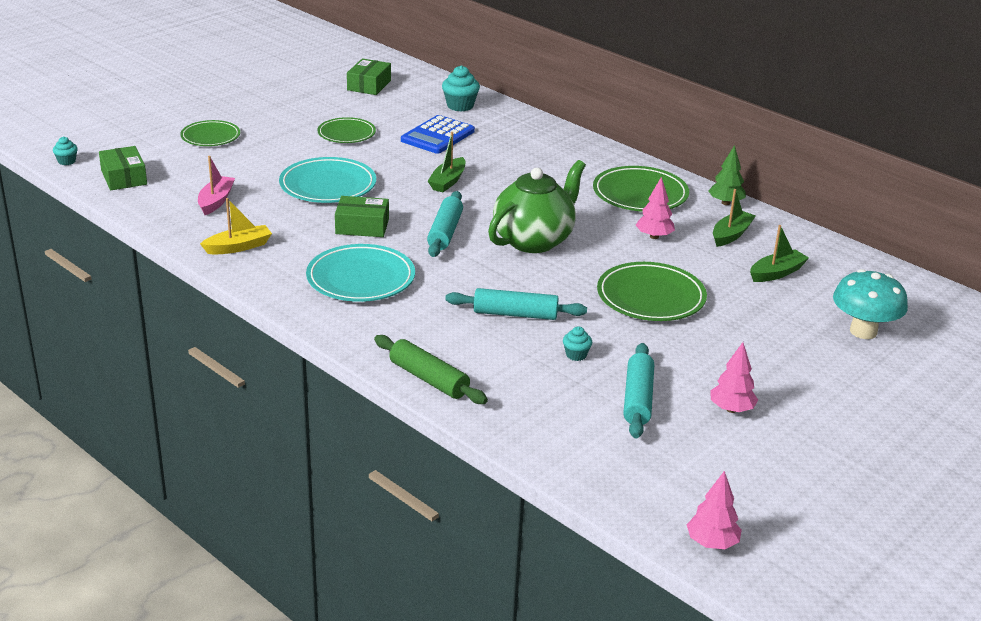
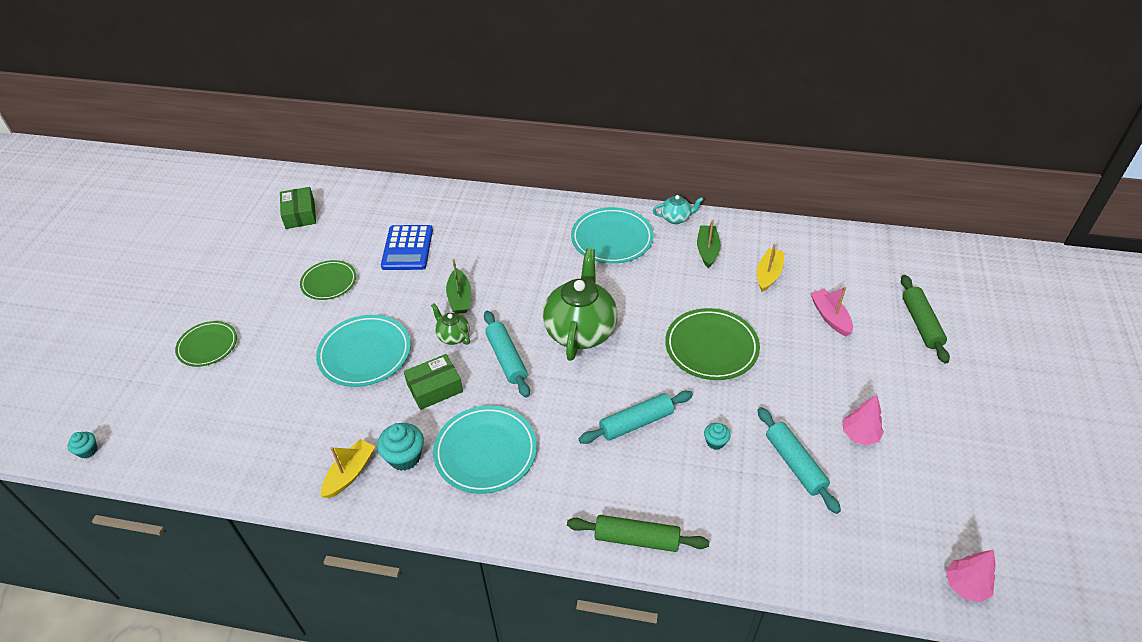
camera: 30 degrees left, 15 degrees up
green box [99,146,147,190] -> none
pink boat [198,156,235,215] -> pink boat moved to [810,287,853,336]
turquoise cupcake [442,65,480,112] -> turquoise cupcake moved to [377,423,424,471]
green plate [593,166,689,212] -> turquoise plate [571,207,654,264]
pink tree [636,177,675,239] -> none
green tree [709,145,746,205] -> turquoise teapot [653,195,703,224]
green boat [750,225,809,282] -> yellow boat [757,244,785,292]
turquoise mushroom [833,269,908,339] -> none
none -> green teapot [431,304,470,345]
none -> green rolling pin [901,275,950,364]

